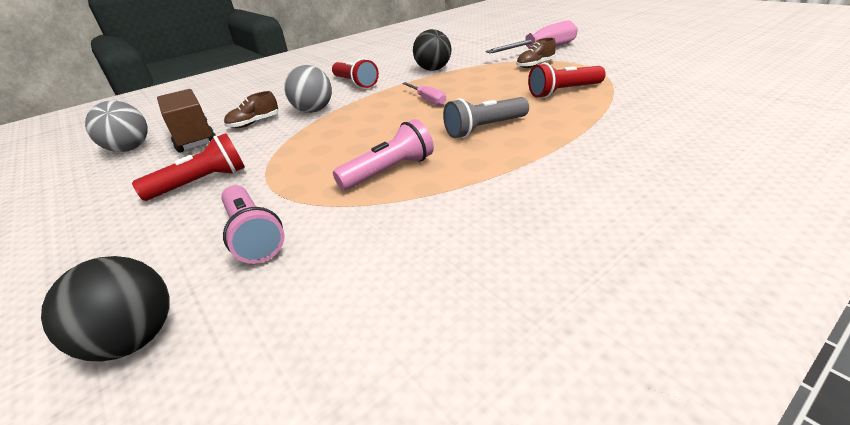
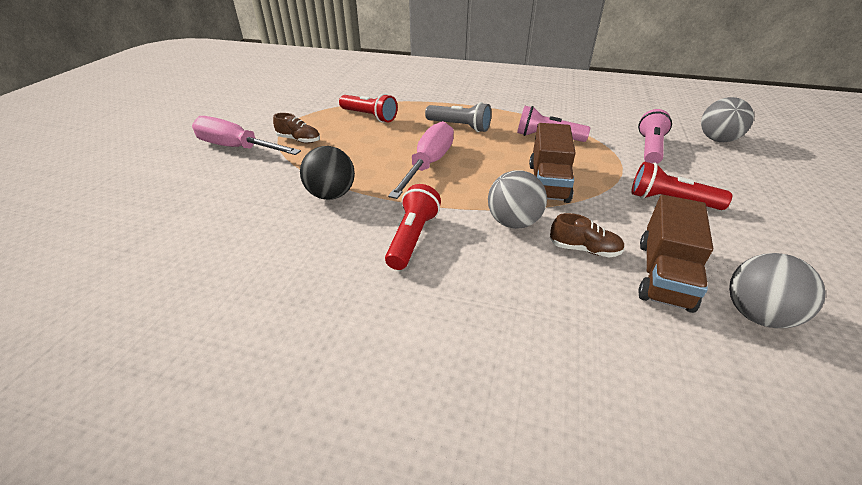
camera: 130 degrees left, 5 degrees up
black ball [41,256,170,362] -> grey ball [701,97,754,142]
pink screwdriver [402,82,446,106] -> pink screwdriver [388,121,454,199], size x1.84
none -> brown truck [529,123,576,203]

